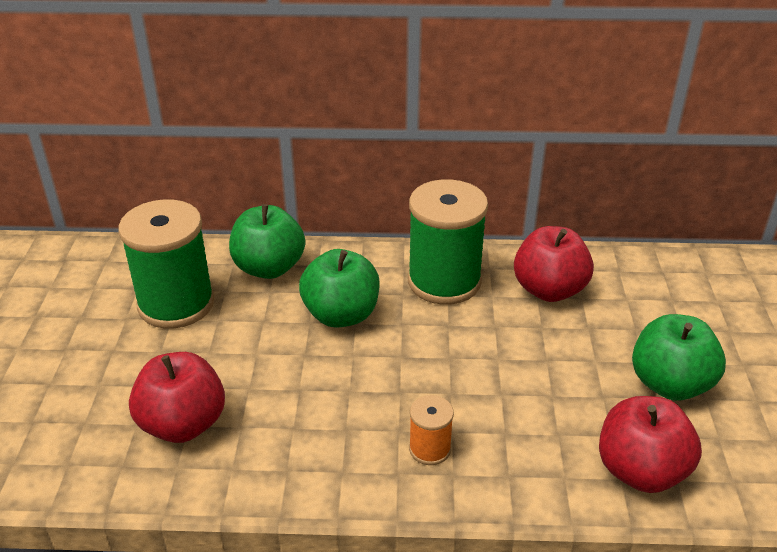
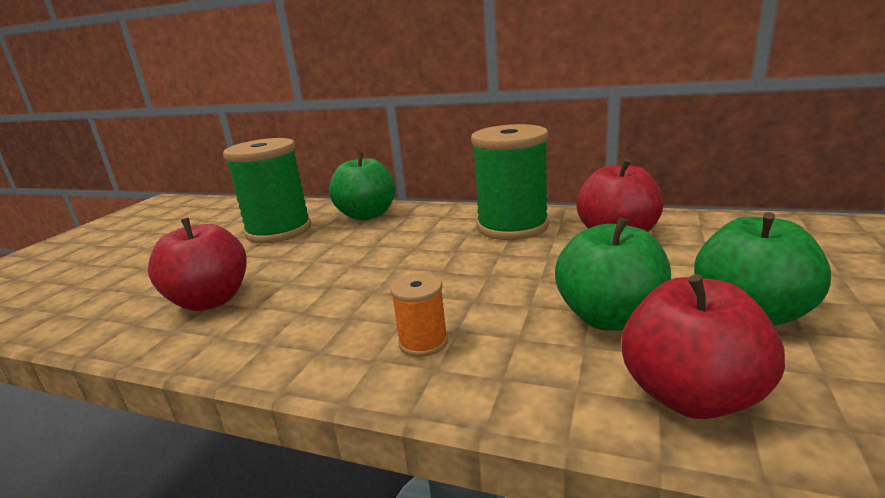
camera: 20 degrees right, 15 degrees down
green apple [299,249,380,327] -> green apple moved to [555,217,671,331]

